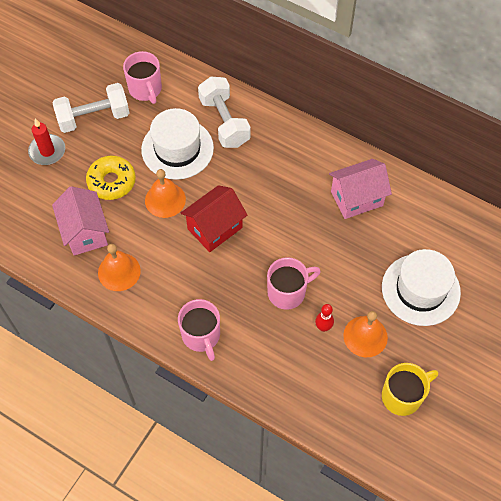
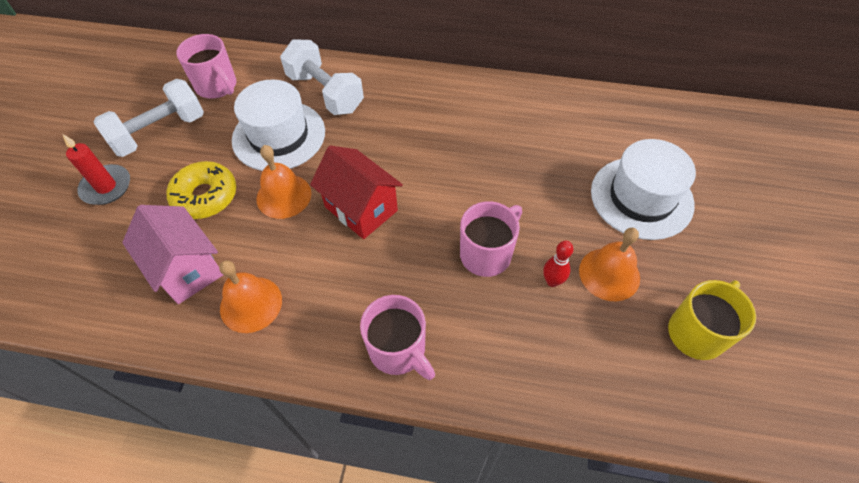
camera: 20 degrees left, 5 degrees down
red house [181,185,247,252] -> red house turned 75 degrees counterclockwise [310,146,403,239]
pink house [329,159,392,219] -> none

